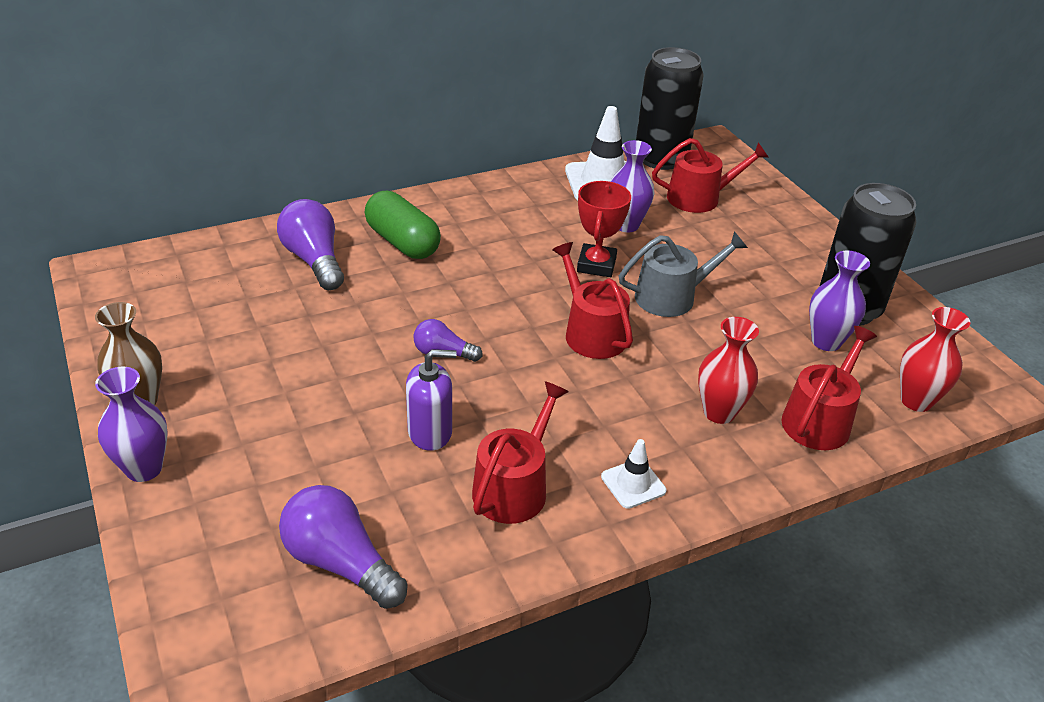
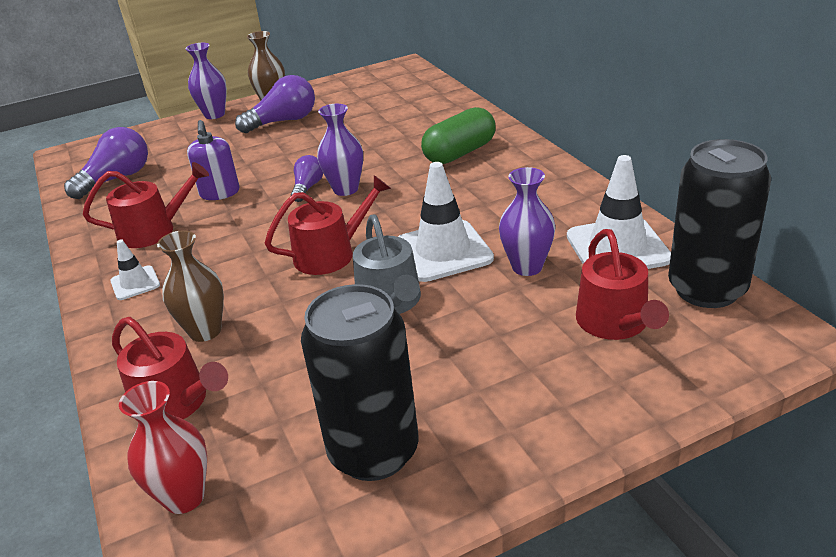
camera: 95 degrees right, 5 degrees down
purple light bulb [277,199,344,290] -> purple light bulb moved to [235,75,315,133]
red watering can [472,381,569,524] -> red watering can turned 45 degrees counterclockwise [83,162,209,248]
red trophy [577,181,631,277] -> white traffic cone [398,162,494,282]
red vase [698,317,759,424] -> brown vase [157,230,224,342]
purple vase [809,250,870,351] -> purple vase moved to [317,104,363,196]

